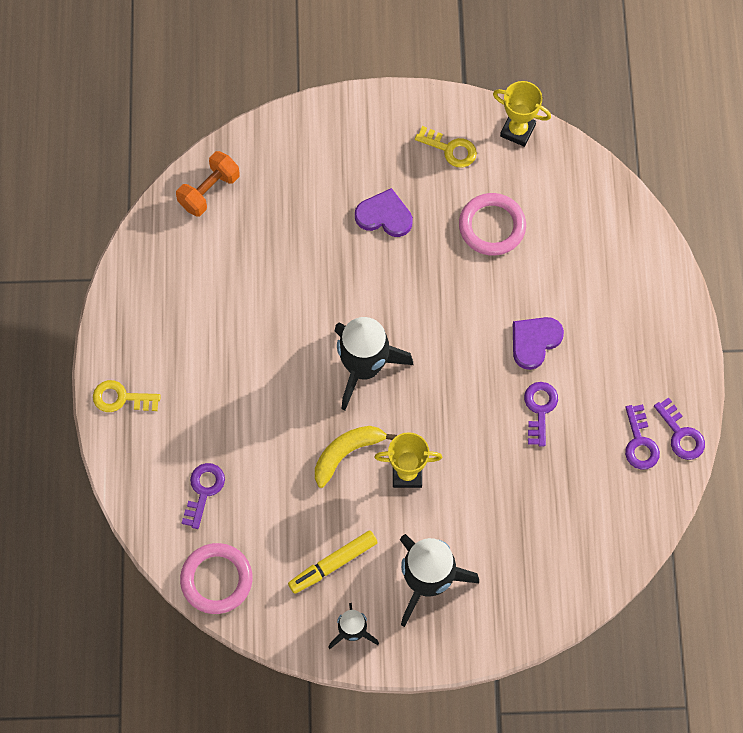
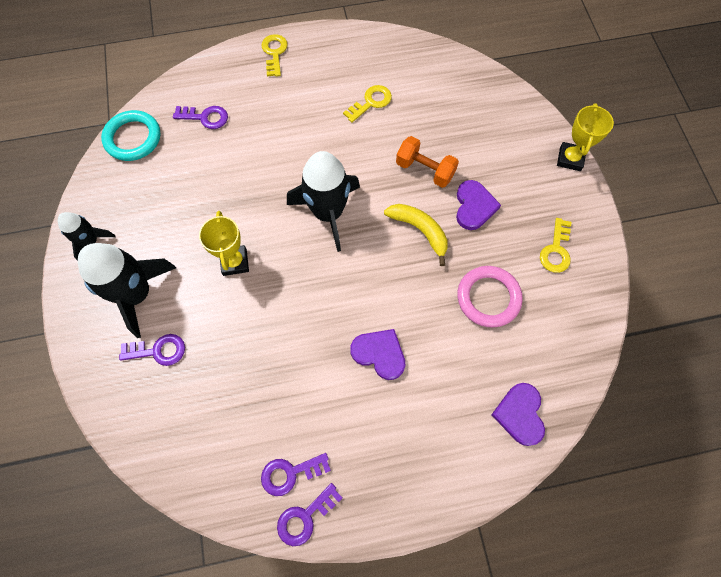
camera: 80 degrees right, 0 degrees up
orange dumbbell [176,151,240,216] -> orange dumbbell moved to [396,136,459,188]
pink ring [180,543,252,614] -> turquoise ring [101,110,161,161]
yellow marker [288,530,378,594] -> none
yellow banana [315,426,397,488] -> yellow banana moved to [384,204,448,266]
yellow trophy [493,81,551,147] -> yellow trophy moved to [557,103,614,171]
purple key [524,382,558,446] -> purple key moved to [119,334,185,366]
none -> yellow key [343,85,392,122]
none -> purple heart [491,383,545,446]

